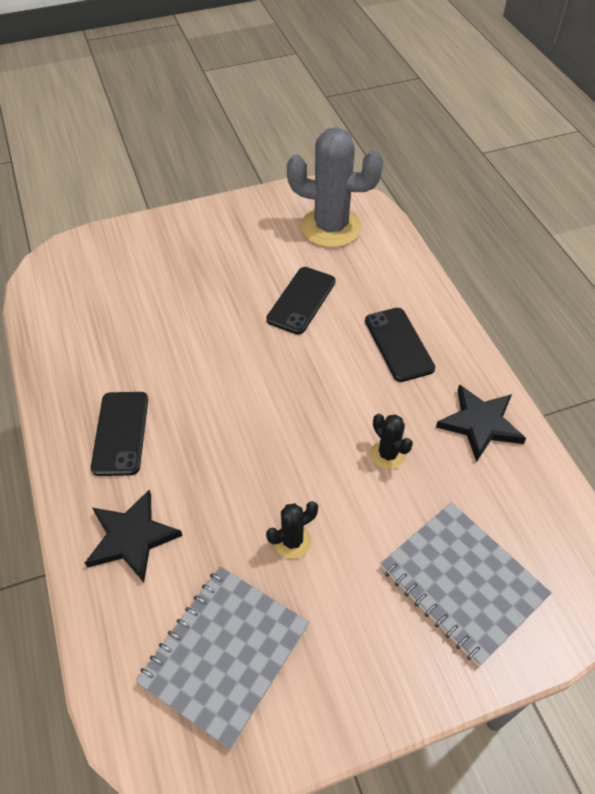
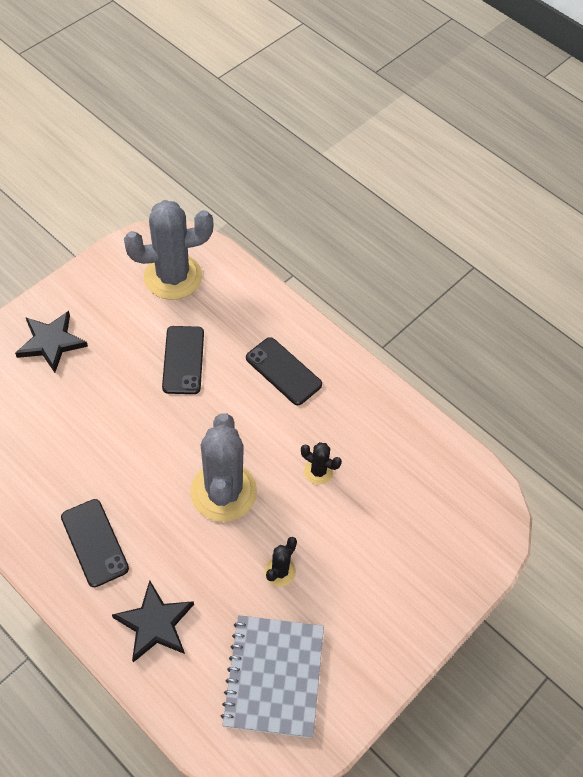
camera: 30 degrees left, 5 degrees up
grey notebook [381,502,551,666] -> none
black star [436,385,526,462] -> black star moved to [15,311,88,373]
none -> grey cactus [190,413,257,522]

